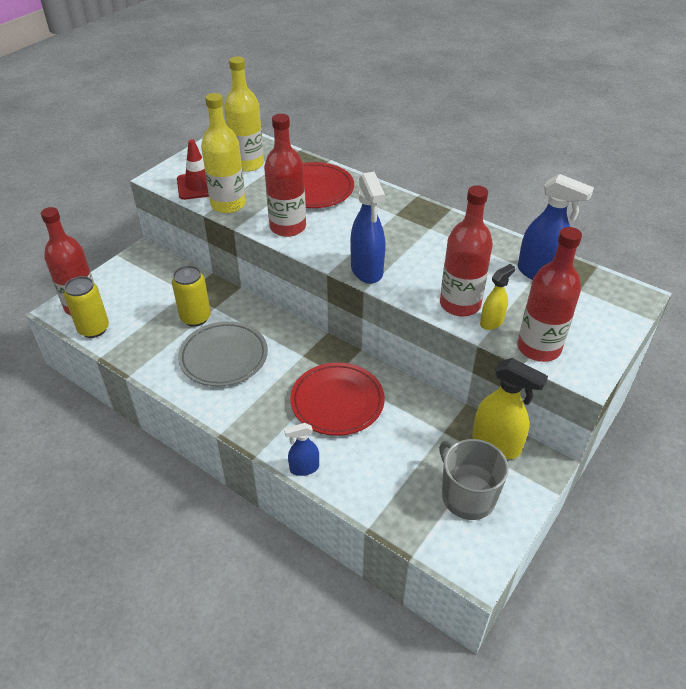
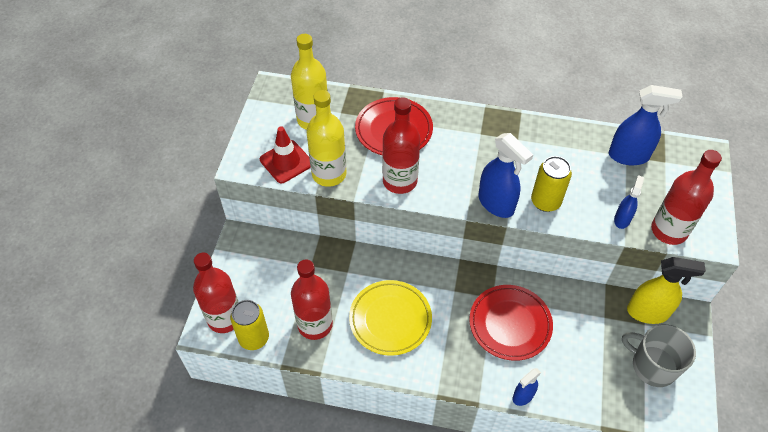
camera: 25 degrees left, 10 degrees up
yellow can [172,265,211,327] -> yellow can moved to [531,156,572,212]
grey plate [178,321,268,386] -> yellow plate [349,280,432,356]
red bottle [440,185,493,317] -> red bottle moved to [291,259,333,340]
yellow spray bottle [480,264,515,330] -> blue spray bottle [614,175,644,229]

